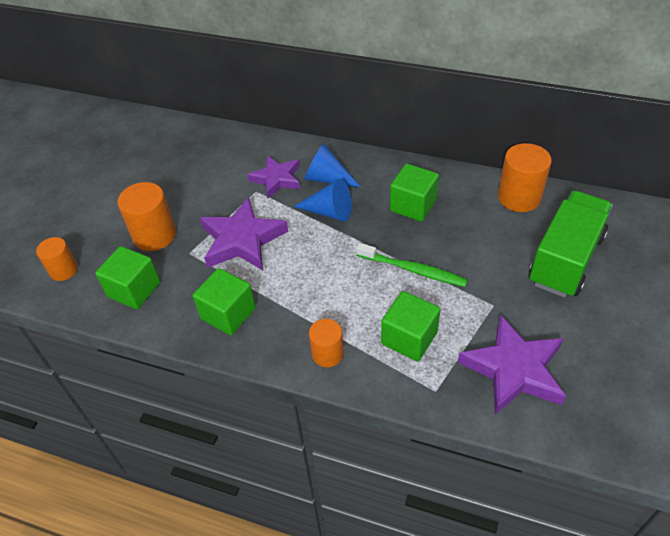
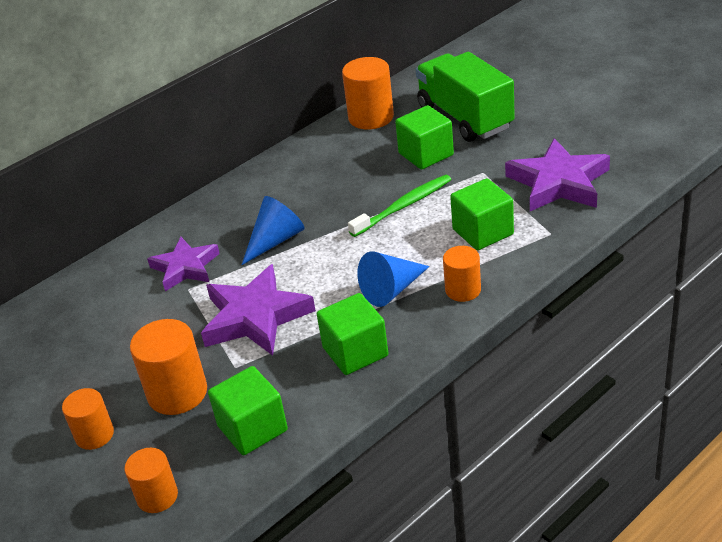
camera: 60 degrees left, 10 degrees down
blue cone [305,144,361,187] -> blue cone moved to [357,252,430,307]
green cube [390,164,439,222] -> green cube moved to [395,105,454,170]
none -> orange cylinder [62,388,114,450]

